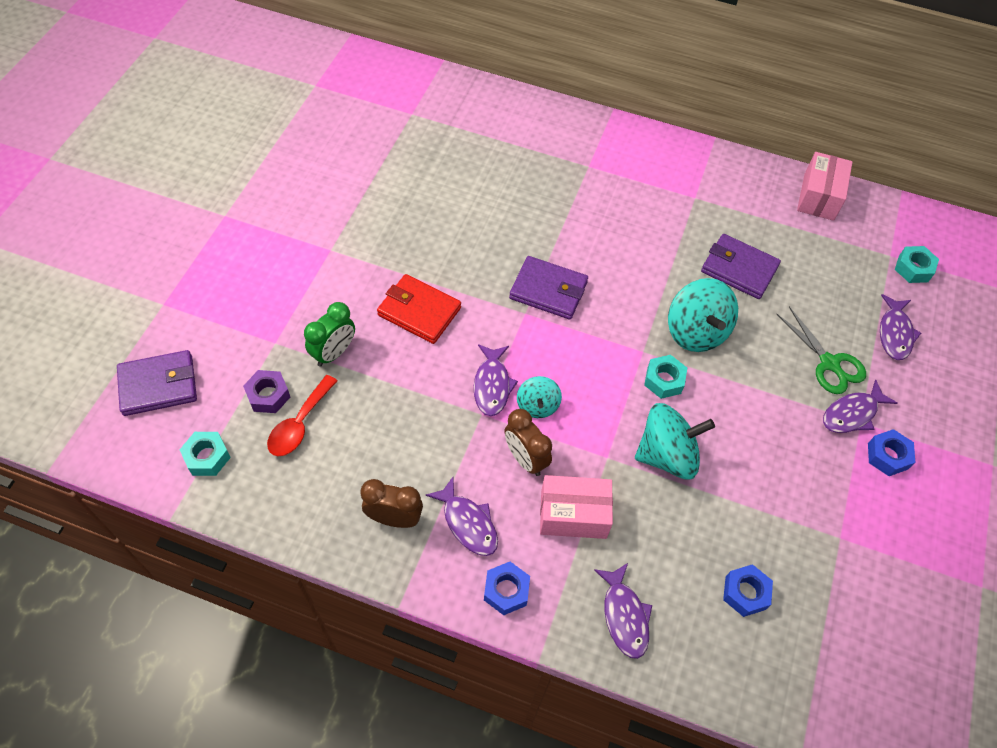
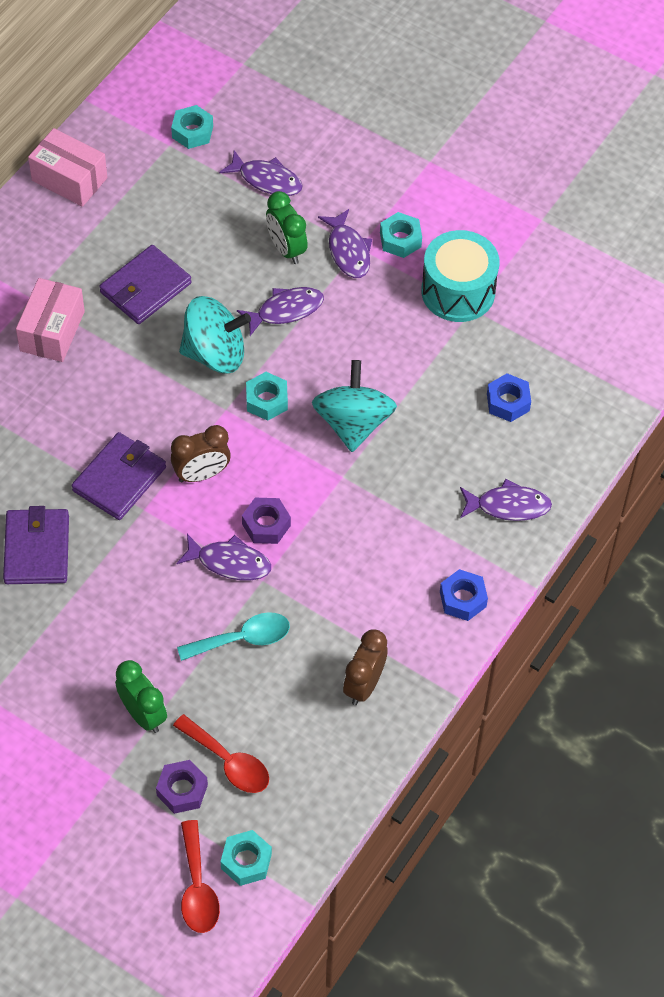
camera: 75 degrees left, 0 degrees up
purple wallet [117,350,197,416] -> purple wallet moved to [3,506,69,584]
red wallet [377,274,461,344] -> none
purple fish [426,477,498,556] -> purple fish moved to [237,287,324,336]
brown clock [505,409,552,476] -> brown clock moved to [171,425,231,482]
turquoise spinning top [517,376,562,418] -> purple nut [242,498,291,544]
pink box [540,475,613,539] -> pink box moved to [16,278,85,362]
green scissors [777,307,866,394] -> green clock [266,191,308,264]
blue nut [868,429,915,476] -> turquoise nut [380,212,422,258]
none -> turquoise spoon [177,612,290,661]
none -> red spoon [181,820,220,933]
none -> turquoise drum [421,230,499,322]

